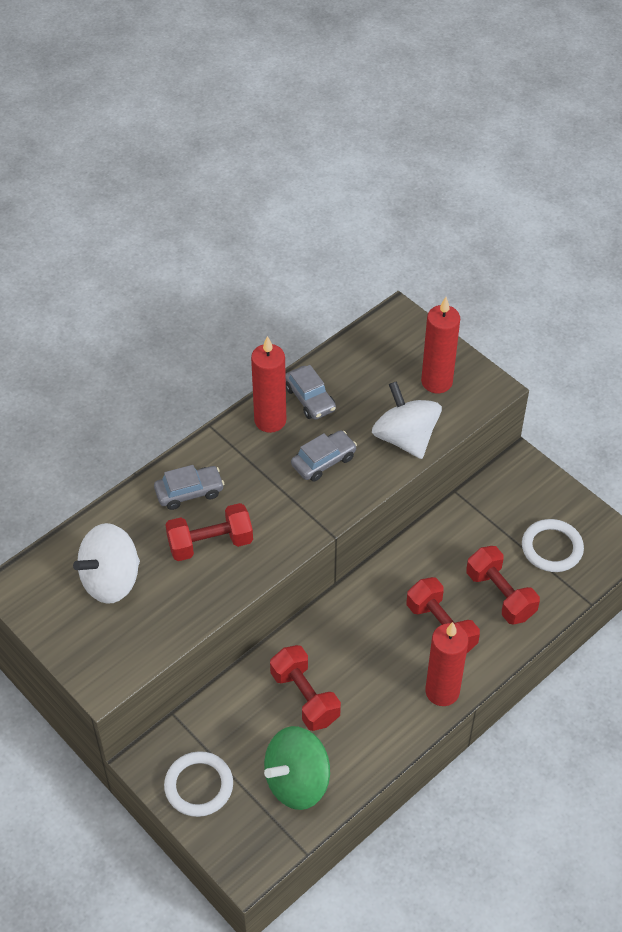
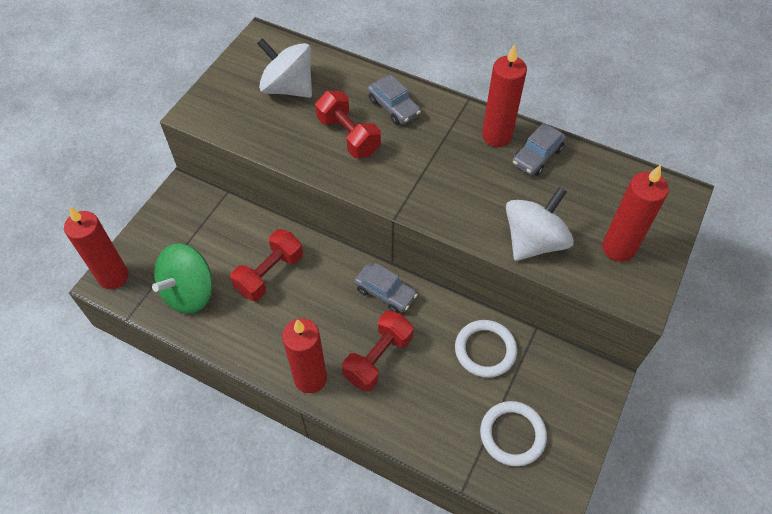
camera: 70 degrees right, 5 degrees up
white ring [164,751,233,817] -> white ring moved to [455,320,517,378]
green spinning top [264,726,330,810] -> green spinning top turned 90 degrees counterclockwise [152,244,213,314]
grey car [291,430,357,482] -> grey car moved to [354,263,418,313]
red dumbbell [466,546,540,625] -> none
none -> red candle [64,207,128,289]

